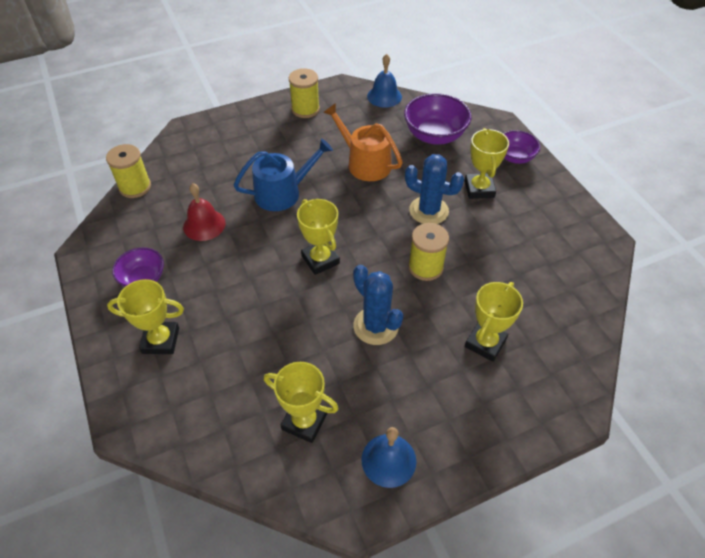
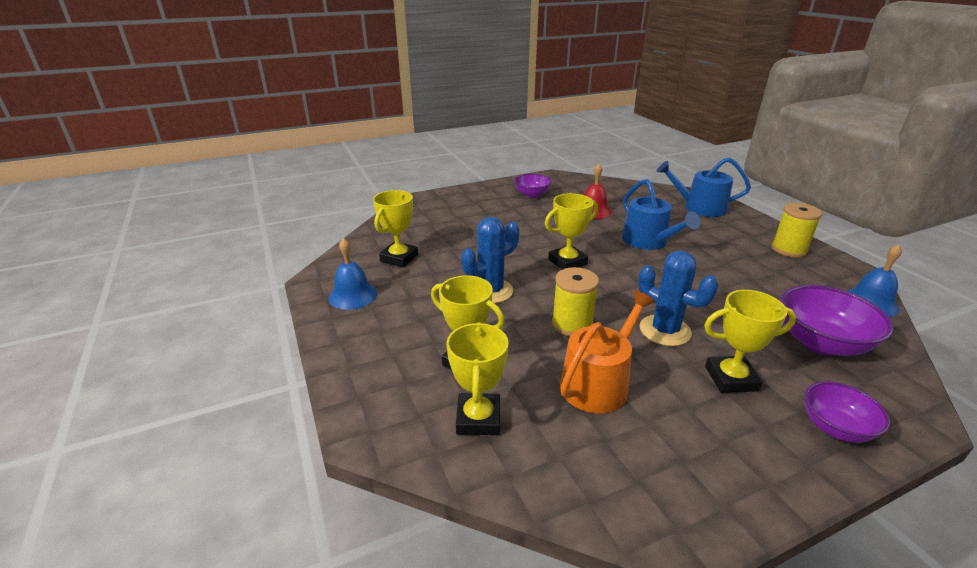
camera: 90 degrees right, 20 degrees down
yellow spool [106,144,151,198] -> none
yellow trophy [107,279,184,354] -> yellow trophy moved to [447,322,509,435]
orange watering can [323,103,403,181] -> orange watering can moved to [560,291,655,413]
blue cactus [405,154,464,224] -> blue cactus turned 75 degrees counterclockwise [638,251,718,346]
none -> blue watering can [657,158,751,217]

